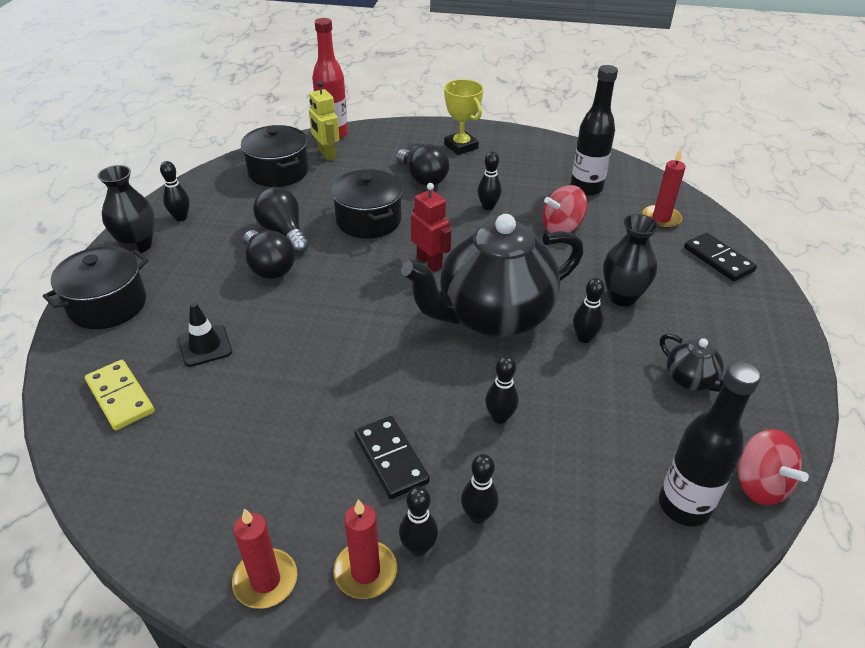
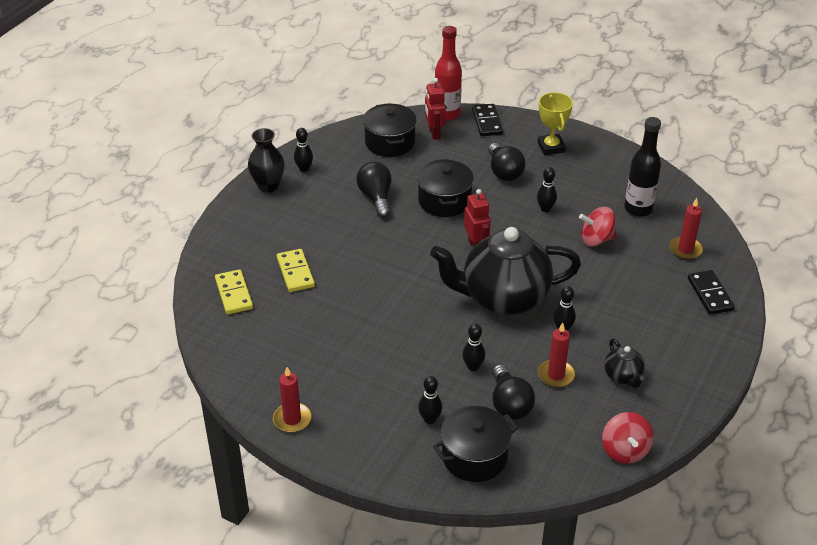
camera: 20 degrees right, 0 degrees up
black pot [43,246,149,329] -> black pot moved to [433,406,518,482]
black traffic cone [178,302,232,367] -> yellow domino [277,249,315,292]
black light bulb [243,230,295,279] -> black light bulb moved to [492,364,535,419]
yellow robot [309,81,339,161] -> red robot [425,78,446,140]
red candle [333,499,397,599] -> red candle moved to [538,323,575,387]
black domino [355,416,430,499] -> black domino moved to [472,104,503,136]
black bowling pin [399,487,438,556] -> none
black vase [603,214,659,306] -> none
black bottle [659,361,761,526] -> none

